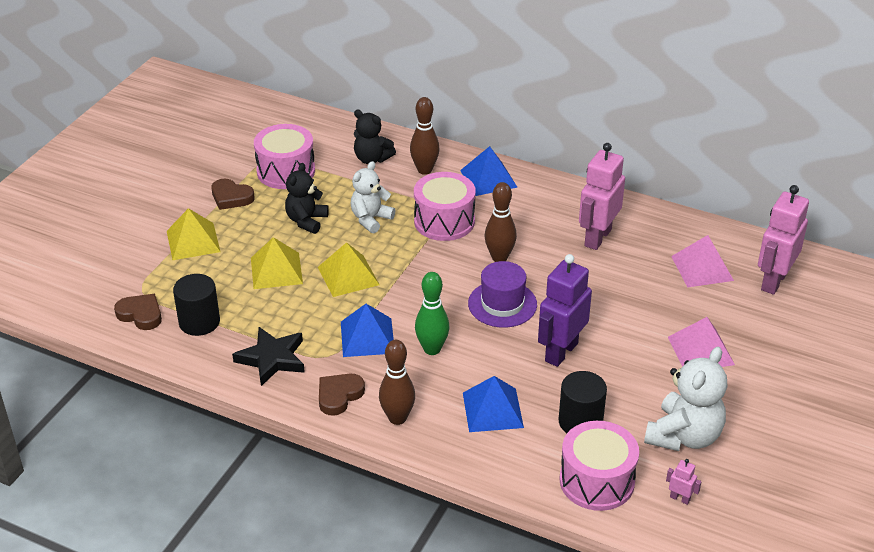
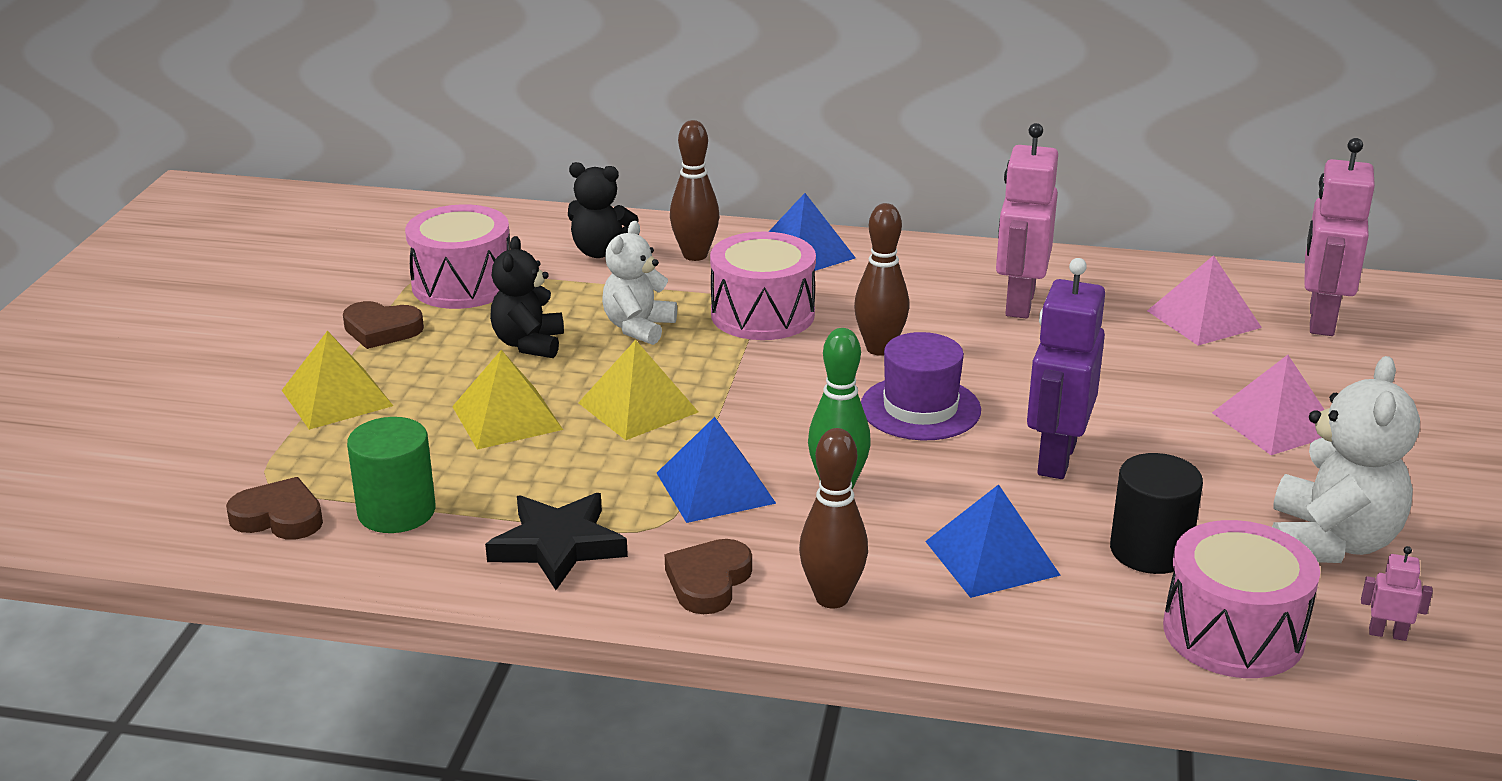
camera: 15 degrees left, 10 degrees down
black cylinder [173,274,220,336] -> green cylinder [347,417,436,533]

